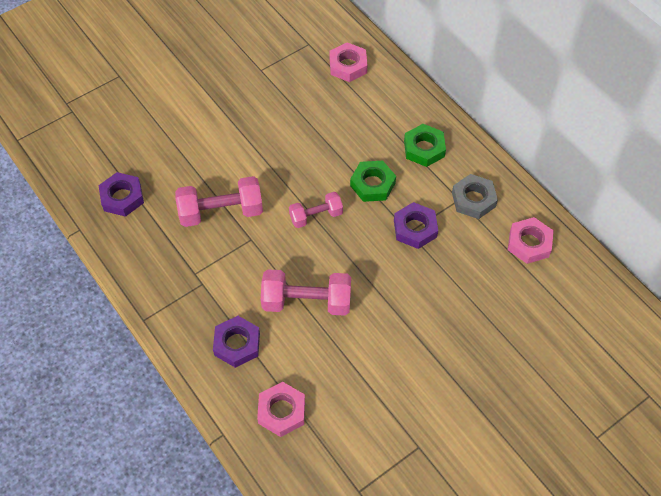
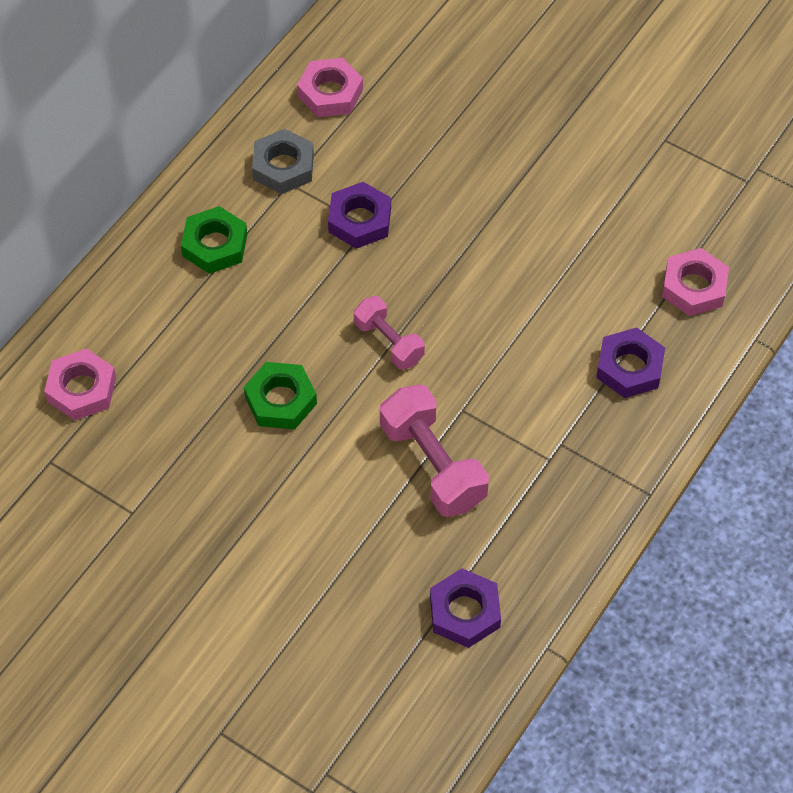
camera: 110 degrees left, 0 degrees up
pink dumbbell [261,269,351,316] -> none
green nut [350,160,396,202] -> green nut moved to [244,362,317,429]

